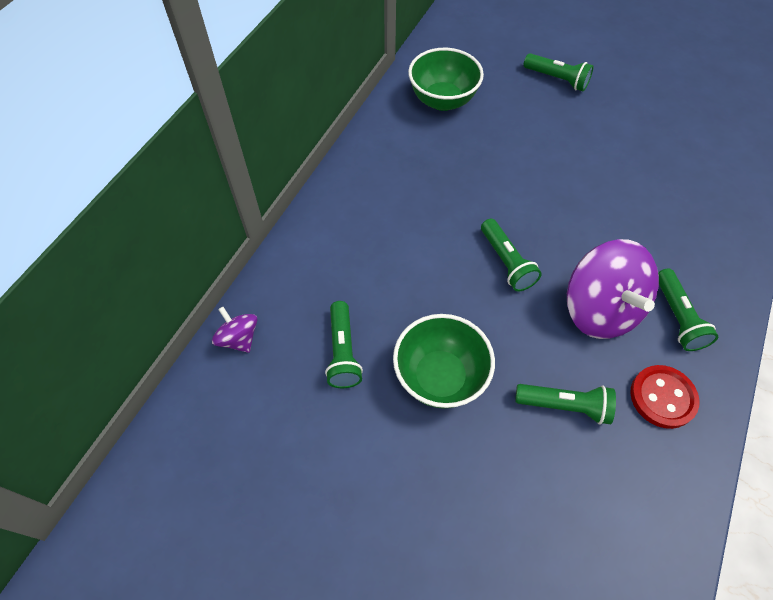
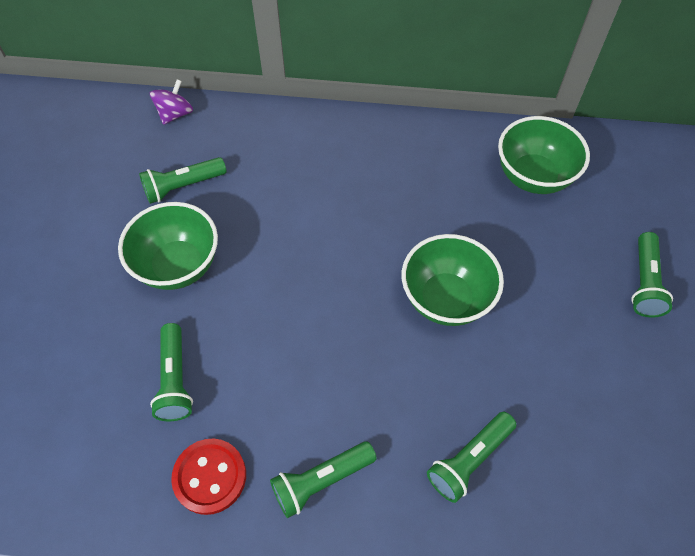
camera: 70 degrees right, 0 degrees up
green flashlight [481,219,542,291] -> green flashlight moved to [427,412,516,503]
purple spinning top [567,239,659,339] -> none
none -> green bowl [402,234,504,326]

